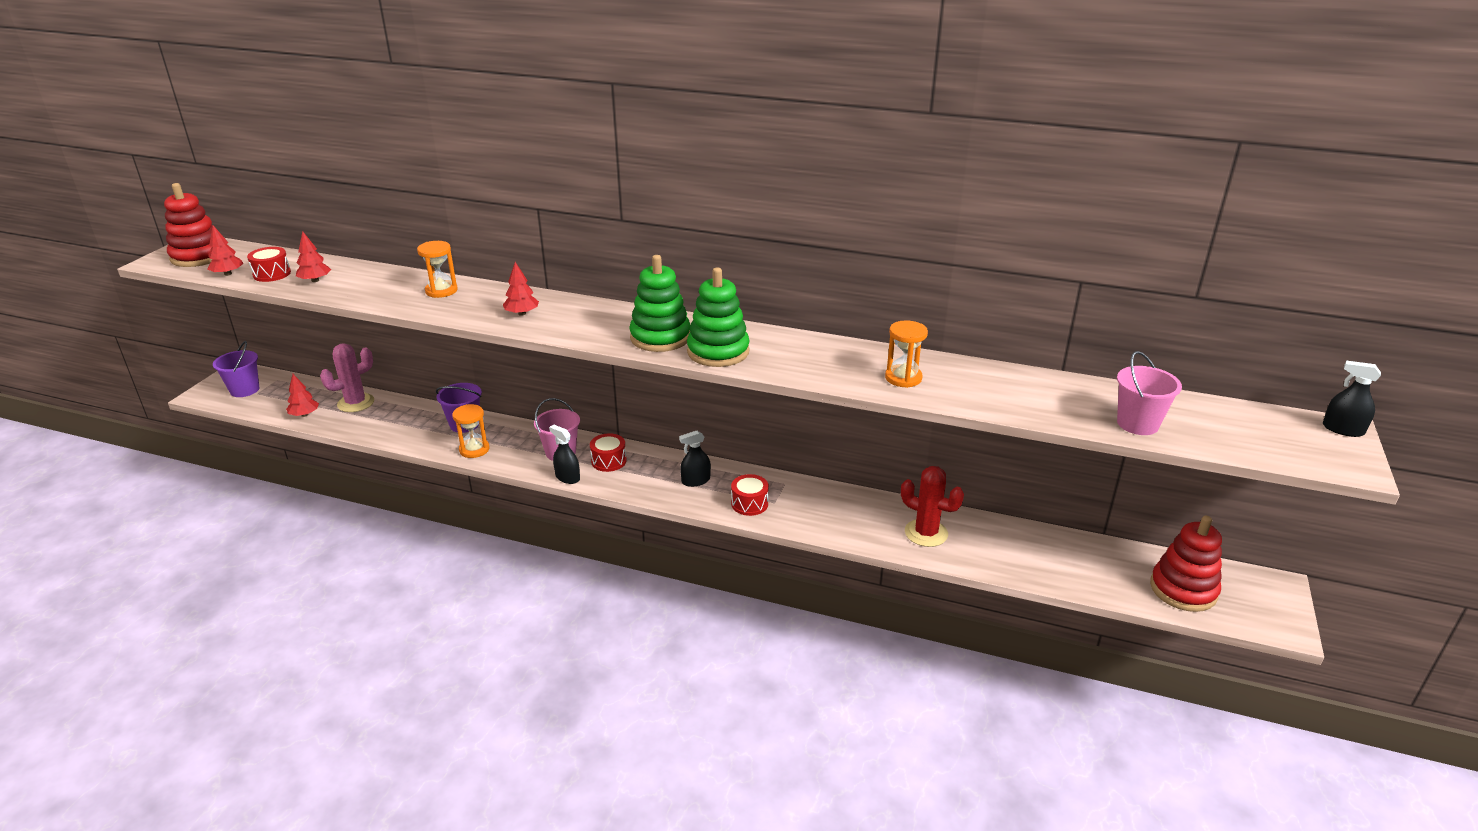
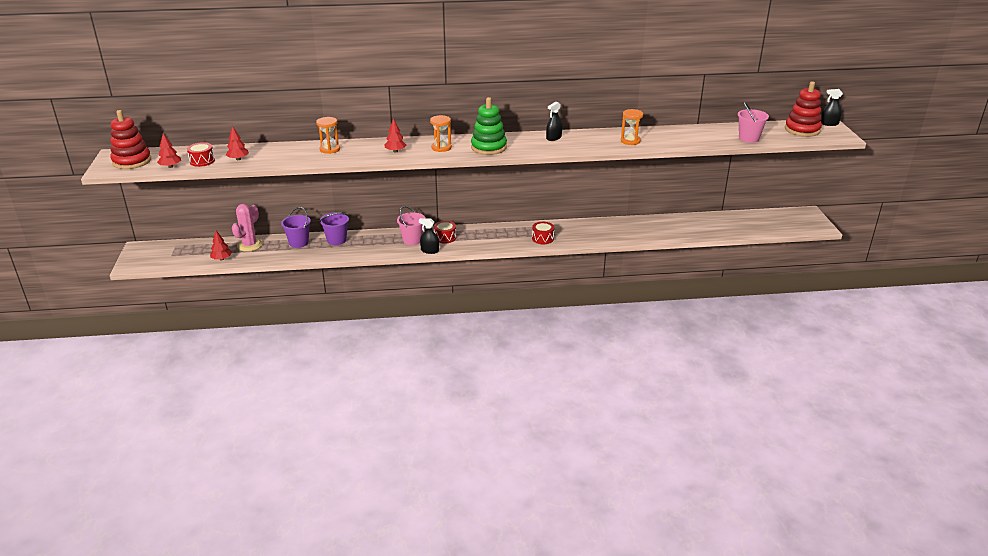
camera: 25 degrees left, 0 degrees up
purple bucket [213,341,259,397] -> purple bucket moved to [281,207,311,248]
orange hourglass [452,404,489,458] -> orange hourglass moved to [430,115,452,152]
black spray bottle [679,431,711,487] -> black spray bottle moved to [546,102,562,141]
green stacking toy [687,267,750,367] -> none
red cactus [901,466,964,547] -> none
red stacking toy [1150,516,1222,612] -> red stacking toy moved to [785,81,822,137]

